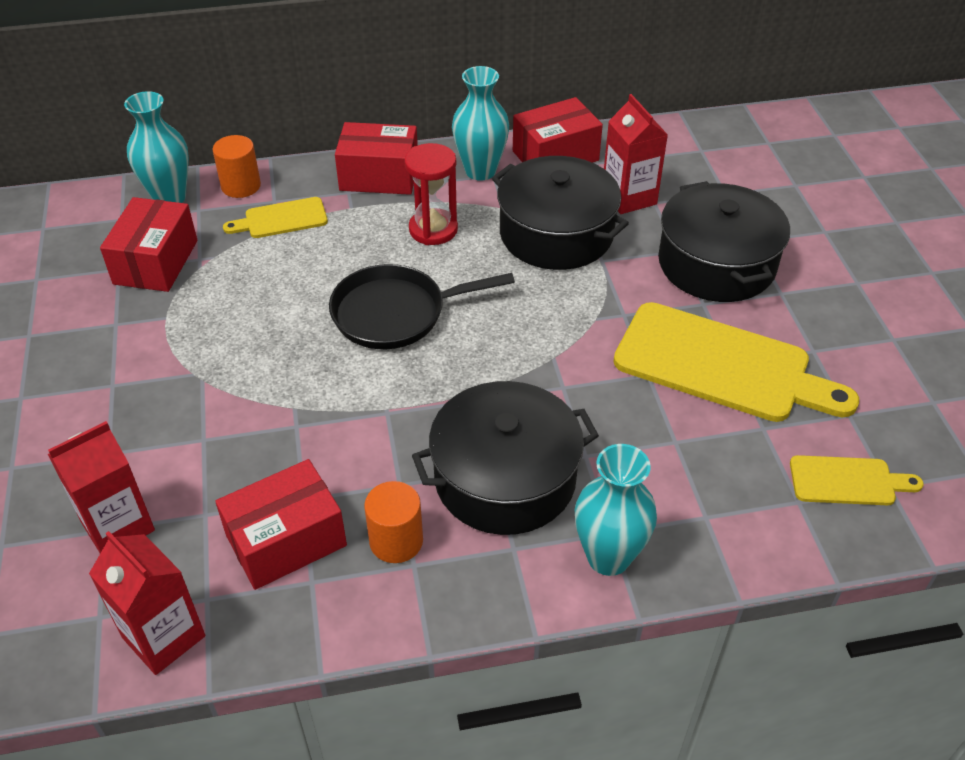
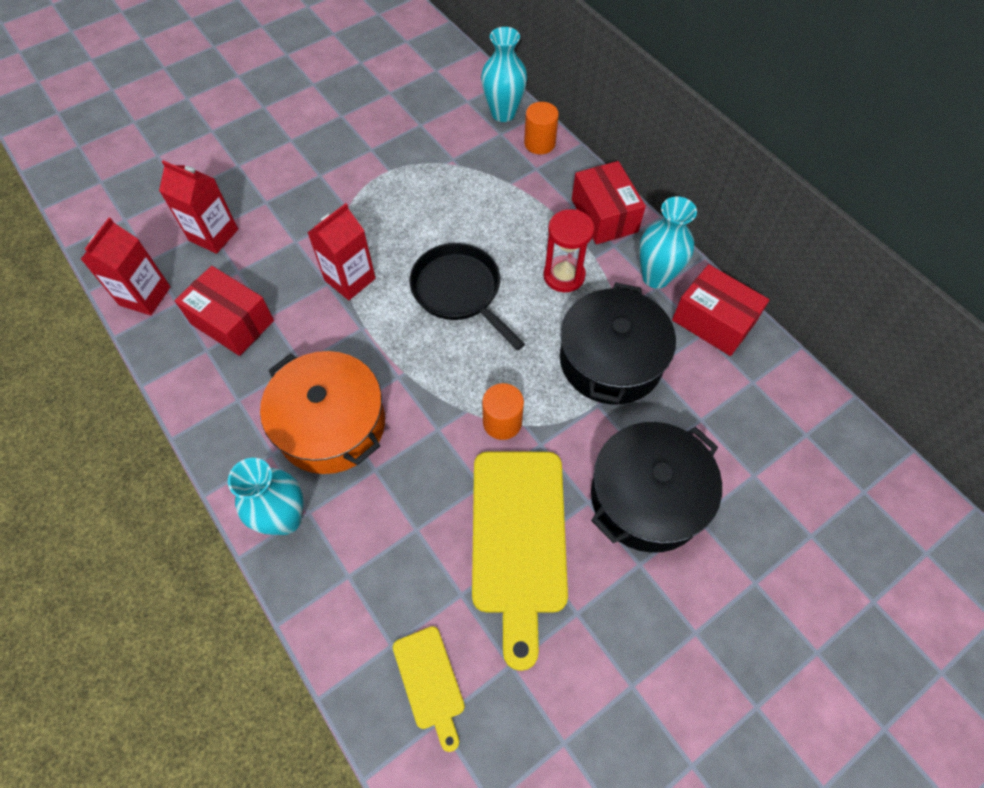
camera: 65 degrees right, 15 degrees up
red box [100,197,197,292] -> none
yellow cutting board [223,197,328,238] -> none
orange cylinder [364,481,423,563] -> orange cylinder moved to [482,383,524,440]
black pot [412,381,599,535] -> orange pot [260,351,385,474]
red carton [604,94,668,214] -> red carton moved to [307,203,376,300]

